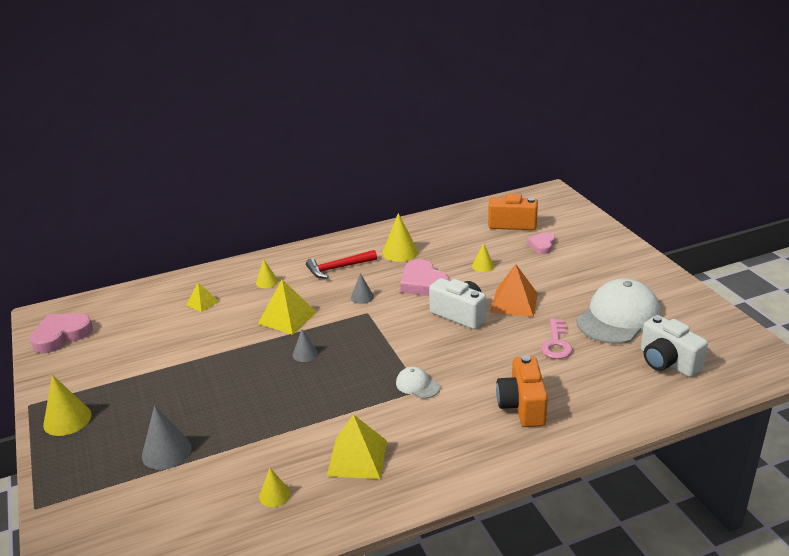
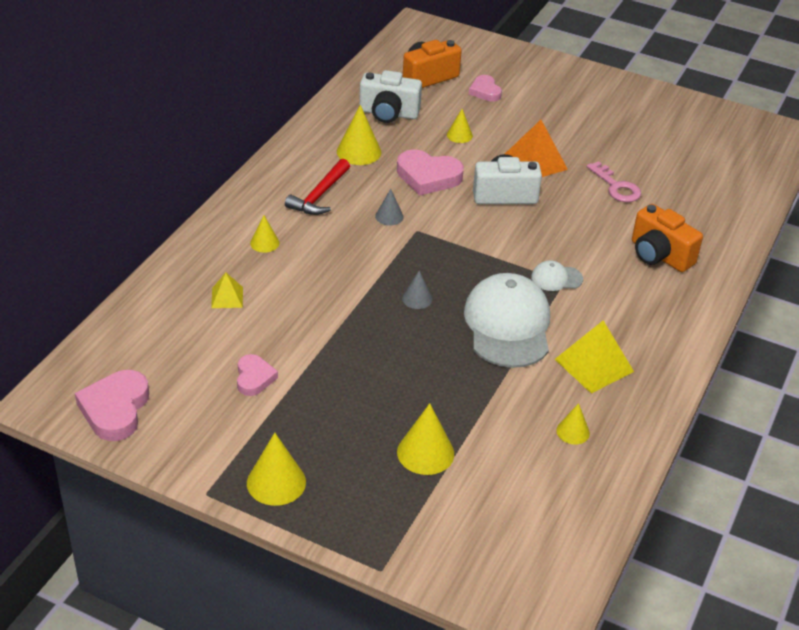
camera: 45 degrees left, 10 degrees up
grey cone [142,405,192,470] -> yellow cone [397,403,454,475]
yellow pyramid [258,279,317,335] -> none
white cap [576,278,660,344] -> white cap moved to [464,273,550,368]
white camera [641,315,708,377] -> white camera moved to [359,70,422,123]
none -> pink heart [237,354,278,396]

